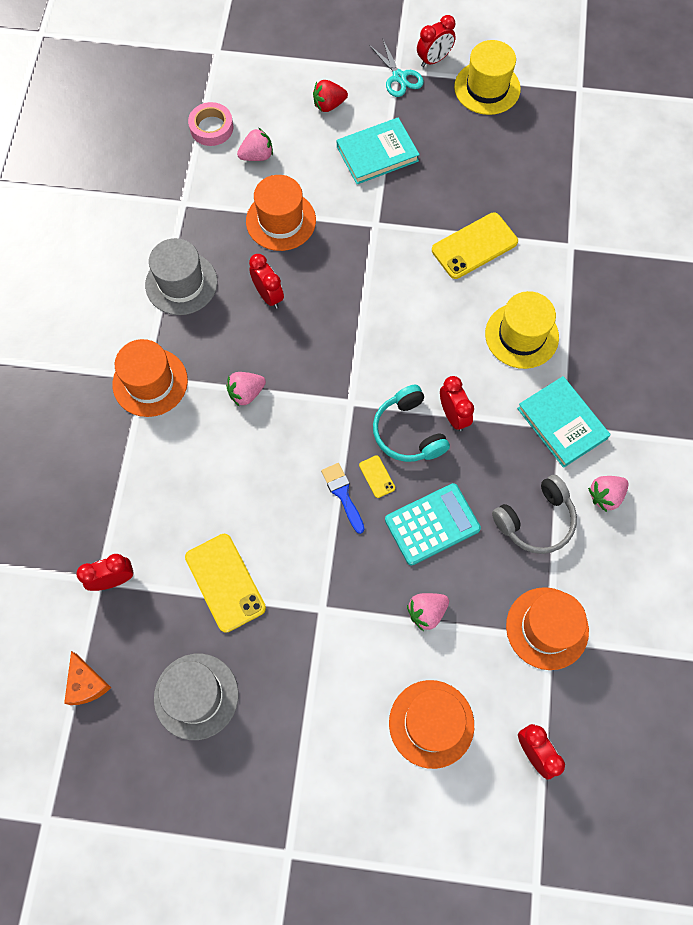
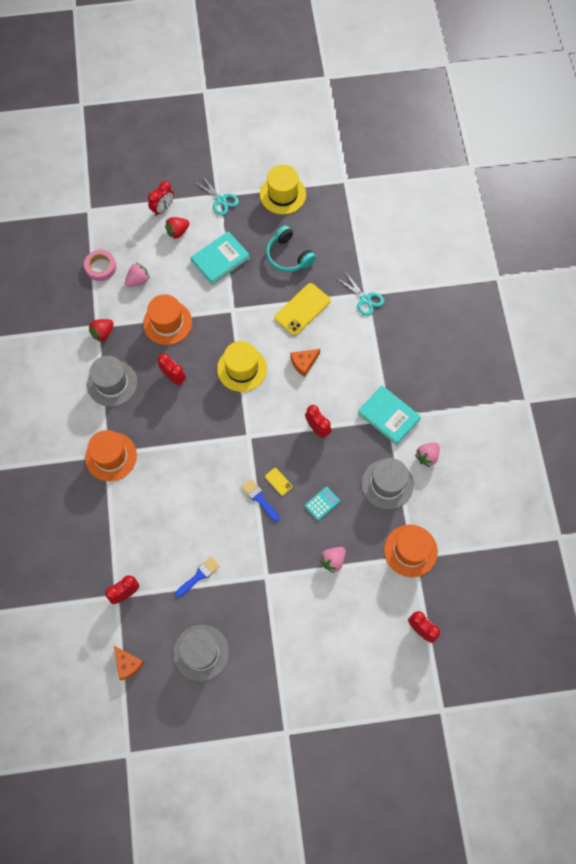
camera: 15 degrees left, 0 degrees up
yellow phone [185,534,266,633] -> blue brush [175,557,220,598]
pink strawberry [226,372,266,407] -> none
turquoise headphones [373,385,450,462] -> turquoise headphones moved to [266,225,316,272]
turquoise calculator [385,483,481,565] -> turquoise calculator [305,487,340,520], size x0.56
orange hat [389,680,474,769] -> none
red clock [417,15,456,67] -> red clock moved to [148,181,174,216]
yellow hat [485,291,559,369] -> yellow hat moved to [217,341,267,392]
grey headphones [492,475,577,554] -> grey hat [362,458,414,509]
none -> red strawberry [89,319,114,342]
none -> orange cheese [291,349,320,377]
none -> turquoise scissors [338,273,384,316]

